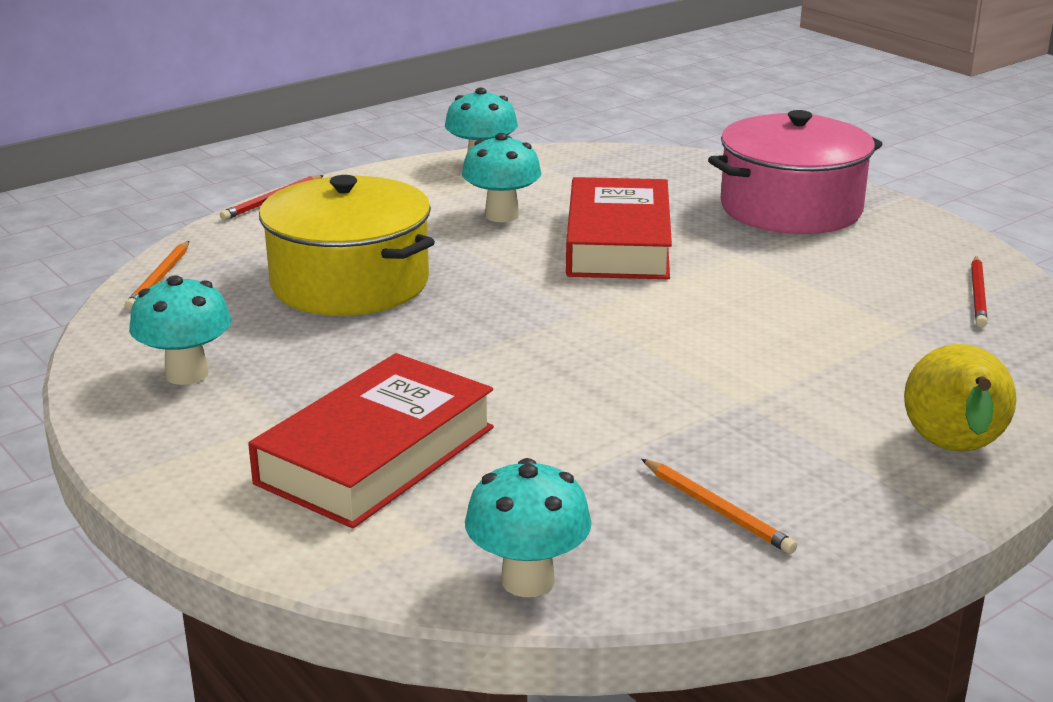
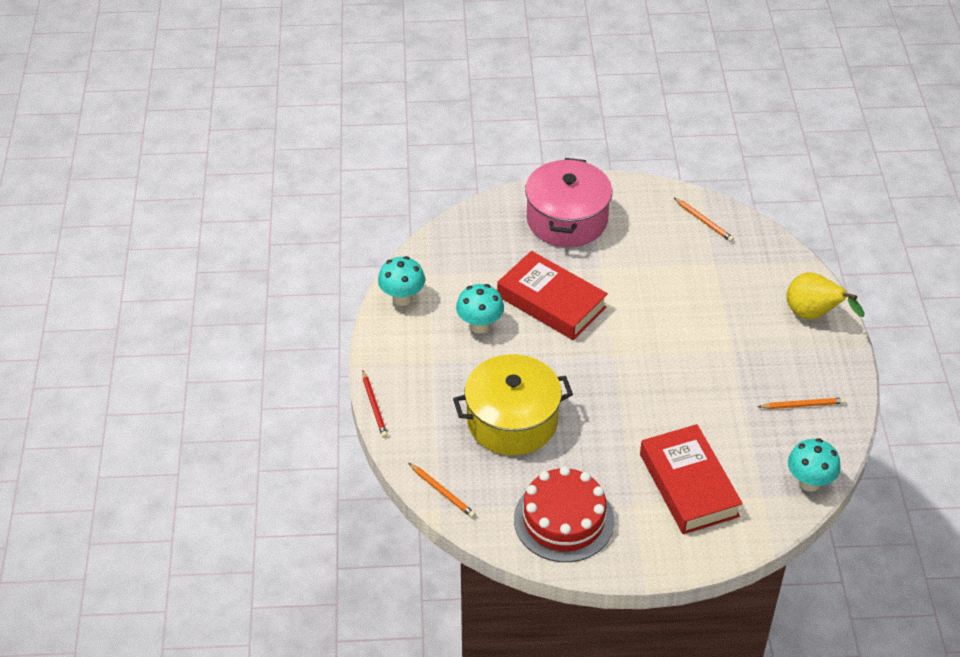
camera: 55 degrees left, 20 degrees up
turquoise mushroom [129,275,231,385] -> red cake [514,466,614,562]
red pencil [971,256,988,327] -> orange pencil [674,198,734,242]

